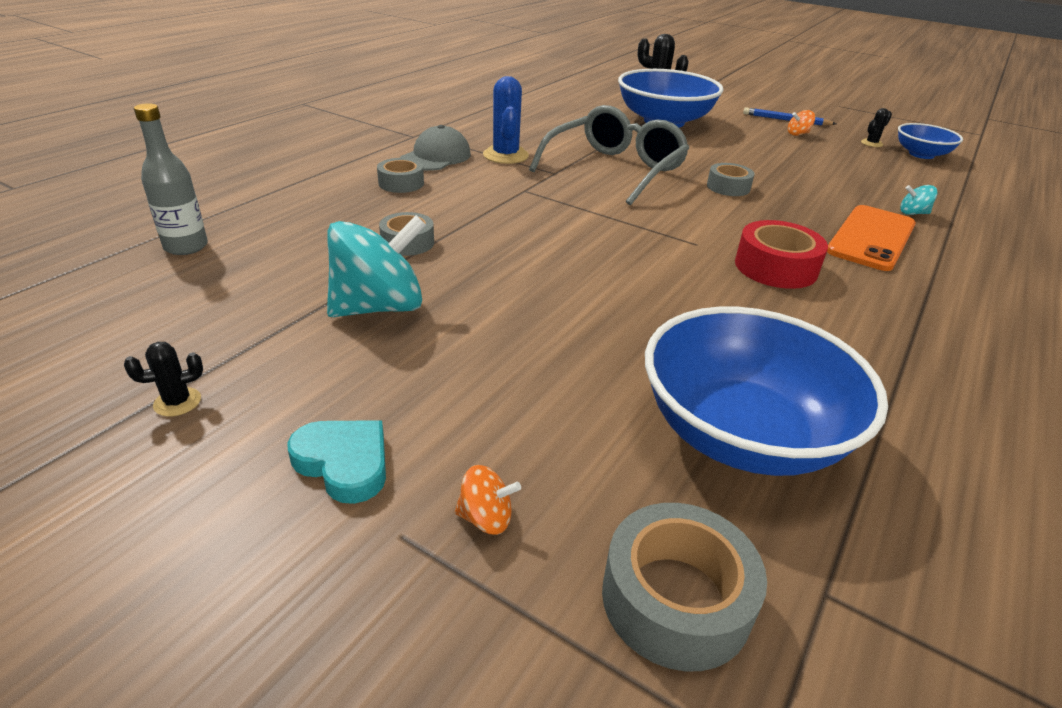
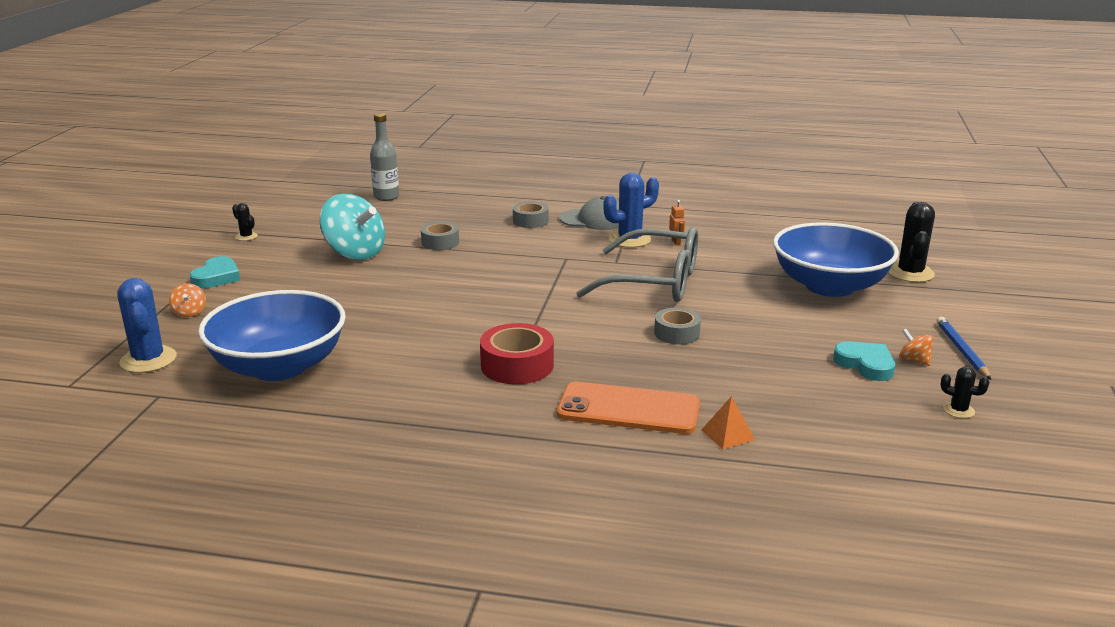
camera: 70 degrees right, 10 degrees down
grey tape [602,503,767,672] -> blue cactus [117,278,177,373]
blue bowl [898,123,963,159] -> none
turquoise spinning top [900,185,938,215] -> orange pyramid [702,396,755,449]
none -> orange robot [669,200,685,245]
none -> turquoise heart [833,341,895,381]

